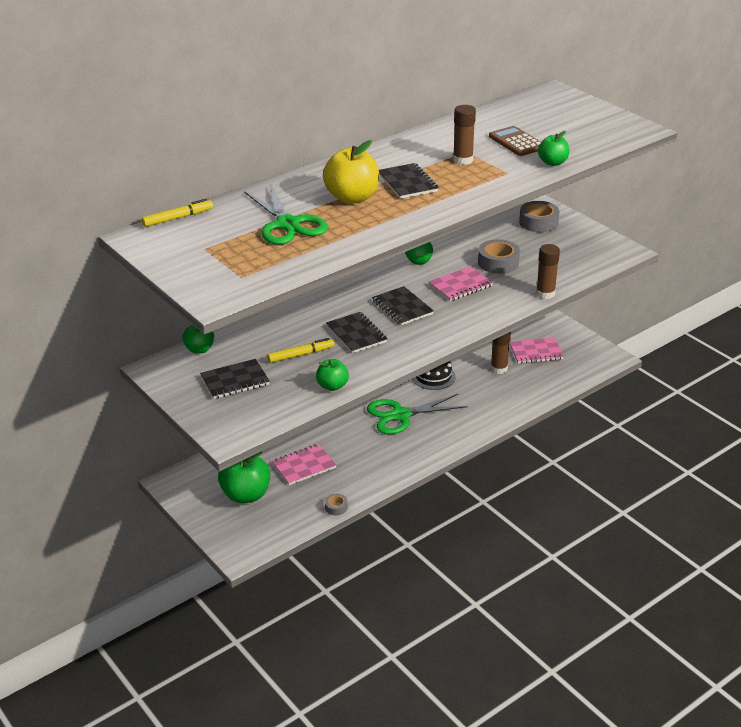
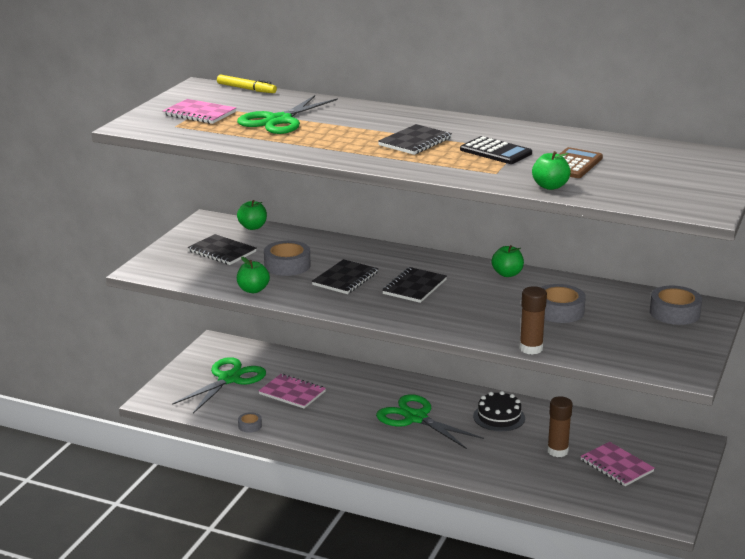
camera: 60 degrees right, 10 degrees down
green apple [218,451,270,503] -> green scissors [172,357,266,413]
yellow marker [267,338,334,363] -> grey tape [264,241,311,276]
yellow apple [323,140,379,204] -> none
pink notebook [428,266,493,301] -> pink notebook moved to [163,99,236,124]
brown glue stick [453,105,476,165] -> black calculator [460,136,532,164]

